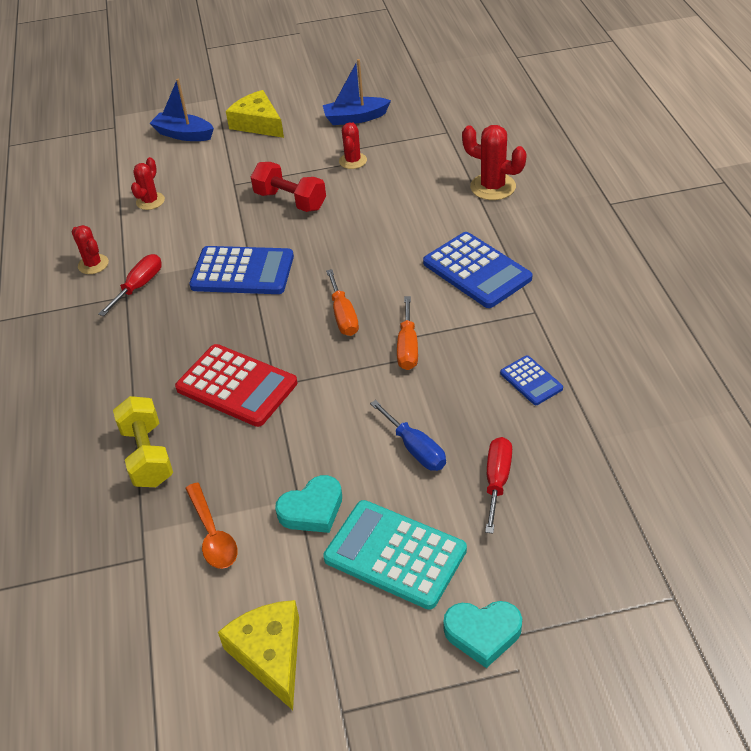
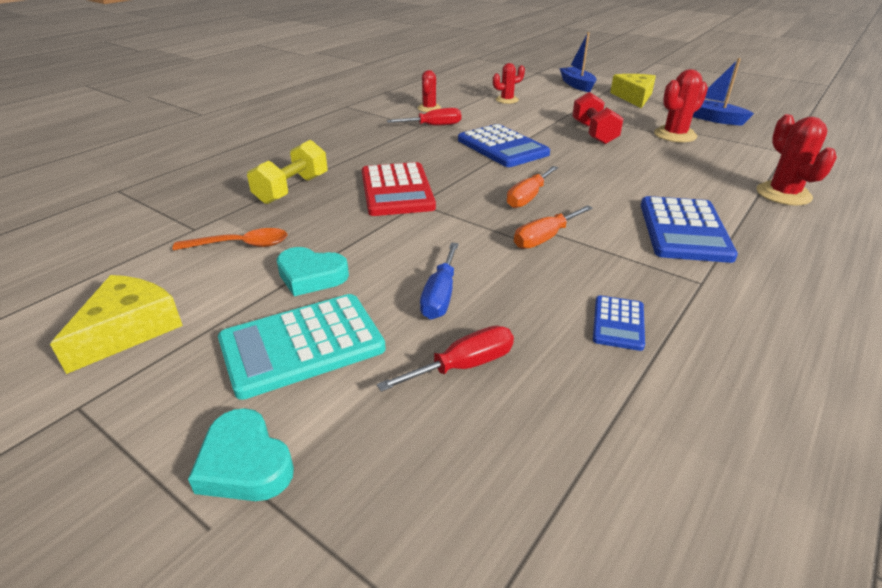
camera: 45 degrees right, 10 degrees down
orange spoon [185,483,238,569] -> orange spoon turned 120 degrees counterclockwise [173,228,287,250]
turquoise calculator [323,500,467,610] -> turquoise calculator turned 105 degrees counterclockwise [218,294,386,400]
red cactus [339,122,367,169] -> red cactus [654,69,708,142], size x1.54

